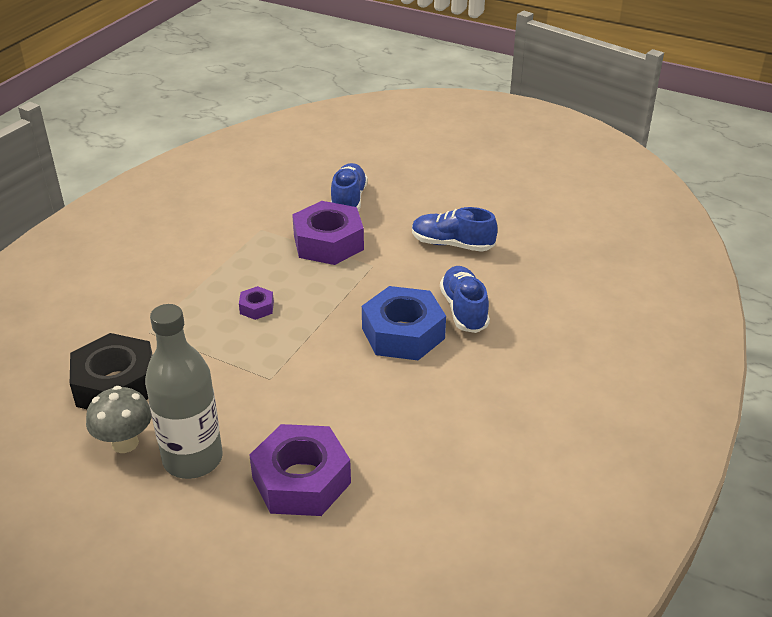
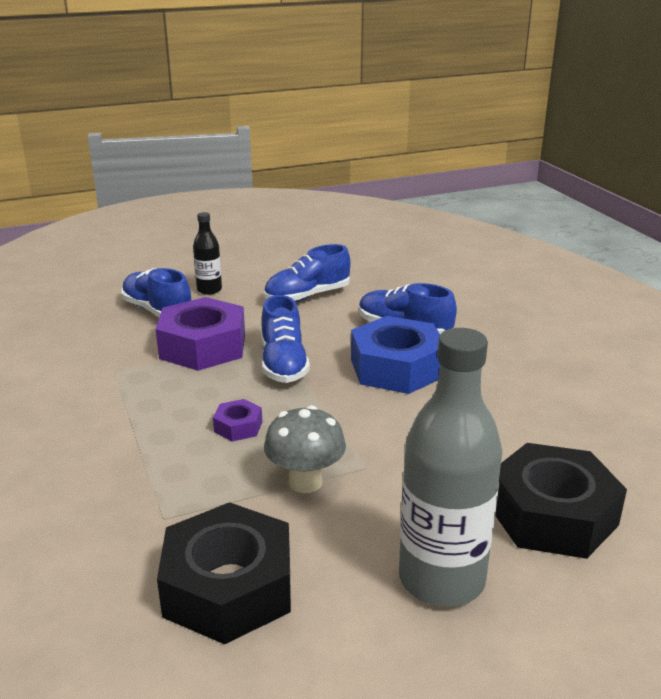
camera: 50 degrees left, 10 degrees down
grey mushroom [86,386,152,453] -> grey mushroom moved to [264,405,346,493]
purple nut [249,424,351,516] -> black nut [495,443,627,559]
none -> black bottle [193,212,222,295]
none -> blue shoe [261,295,310,383]

